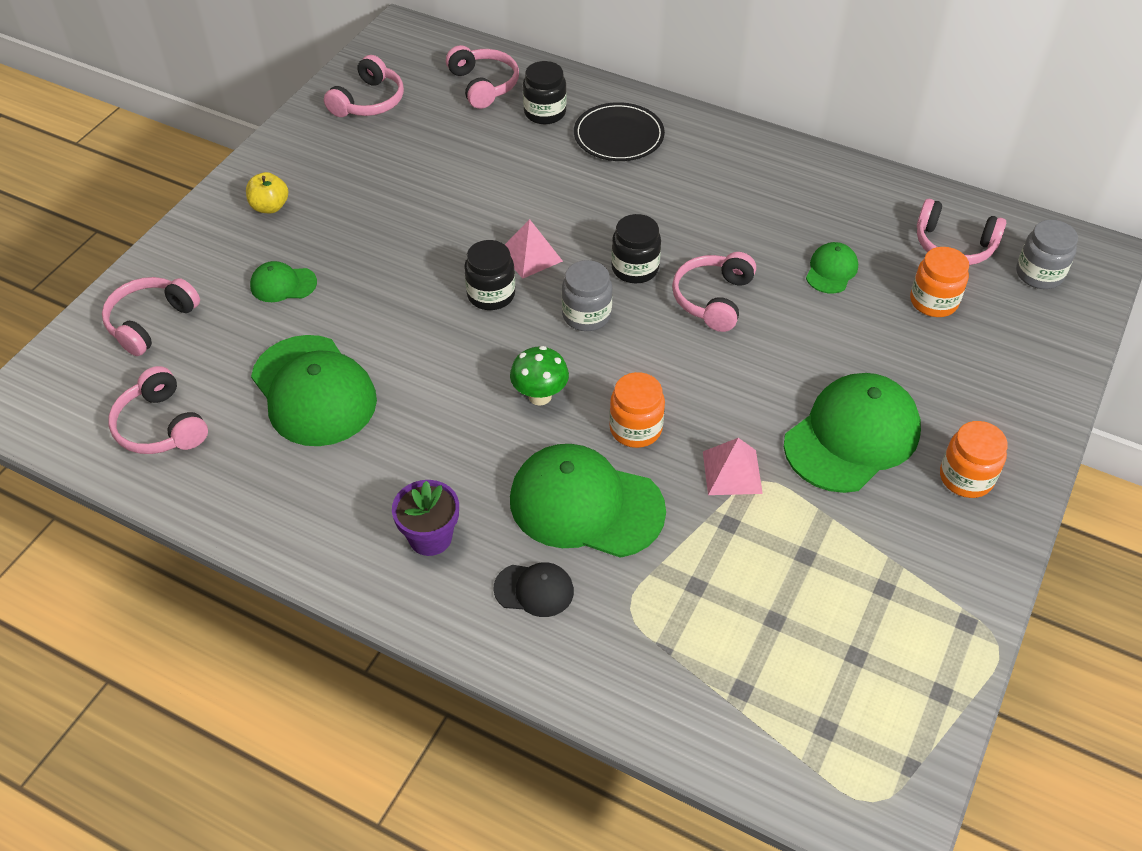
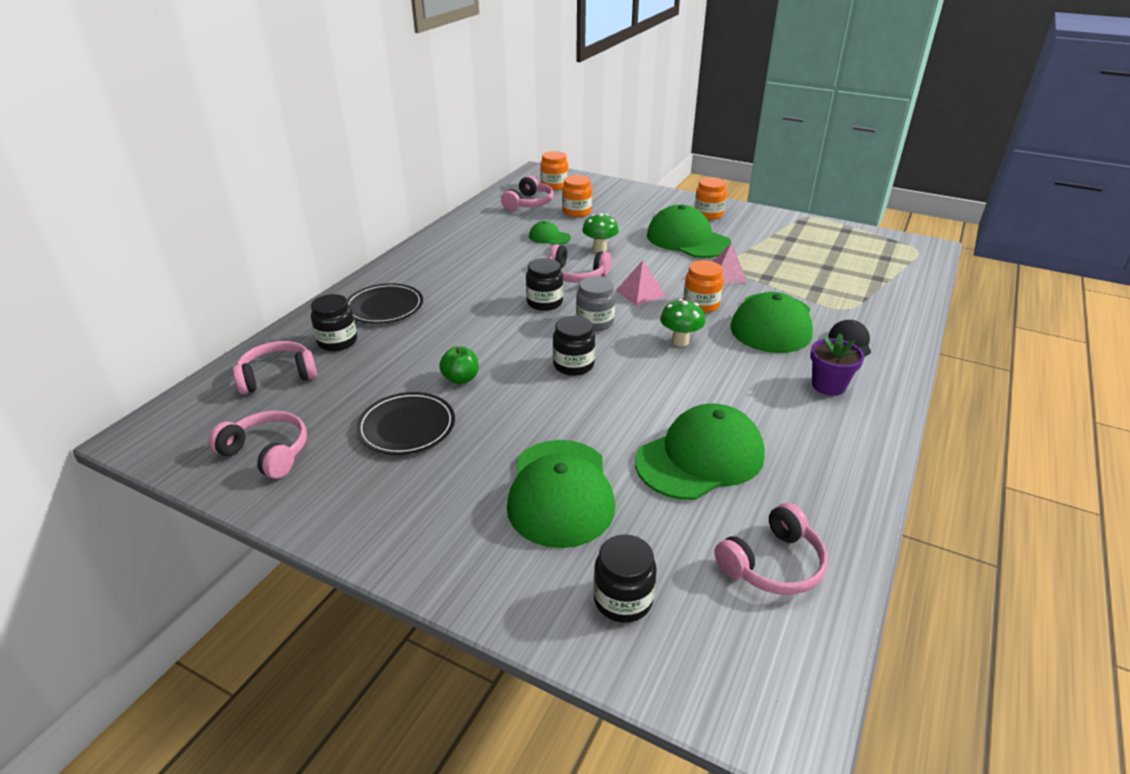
camera: 90 degrees left, 15 degrees down
pink headphones [102,277,200,356] -> black jar [593,534,657,623]
yellow apple [246,172,288,213] -> none
green cap [250,261,317,302] -> green cap [507,440,615,548], size x2.07
pink pyramid [505,219,563,279] -> pink pyramid moved to [616,260,665,306]
grey jar [1016,220,1078,289] -> orange jar [540,151,568,190]
none -> black plate [356,392,455,455]
none -> green apple [439,346,479,384]
none -> green mushroom [582,213,619,253]

